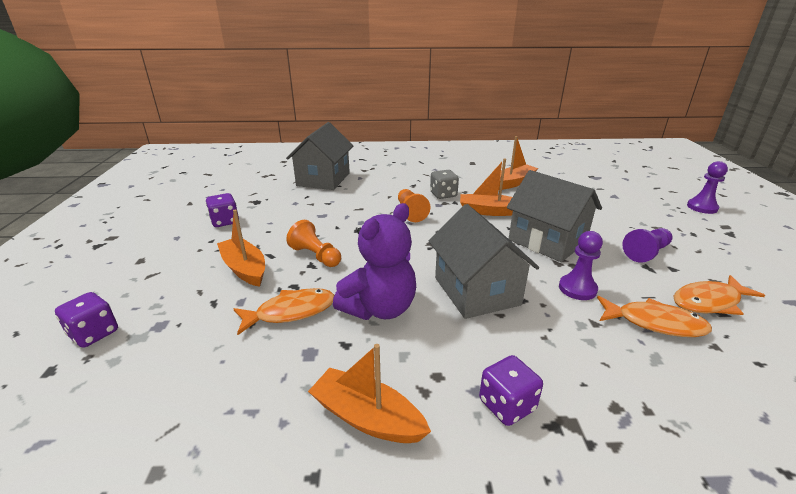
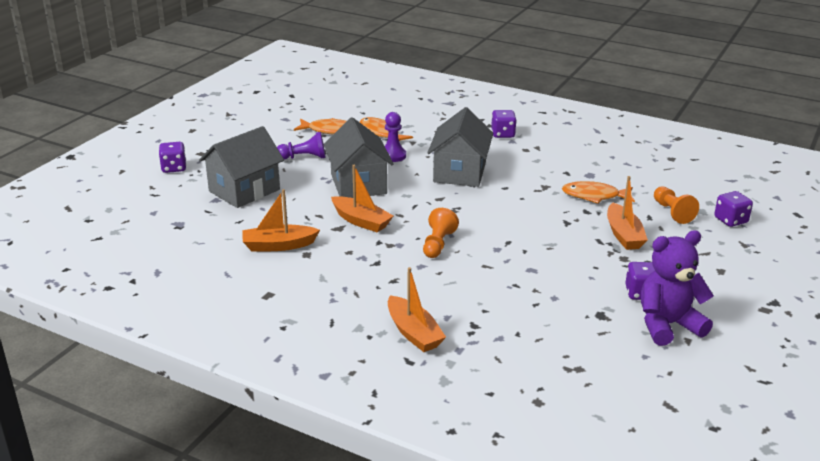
camera: 150 degrees left, 0 degrees up
grey house [286,122,353,190] -> grey house moved to [199,126,284,208]
orange pawn [286,220,341,267] -> orange pawn moved to [654,186,699,224]
orange boat [308,344,431,443] -> orange boat moved to [388,267,446,352]
purple teddy bear [333,203,416,320] -> purple teddy bear moved to [641,230,714,346]
grey dice [430,170,459,199] -> none
purple pawn [687,161,728,214] -> purple dice [159,142,186,173]

